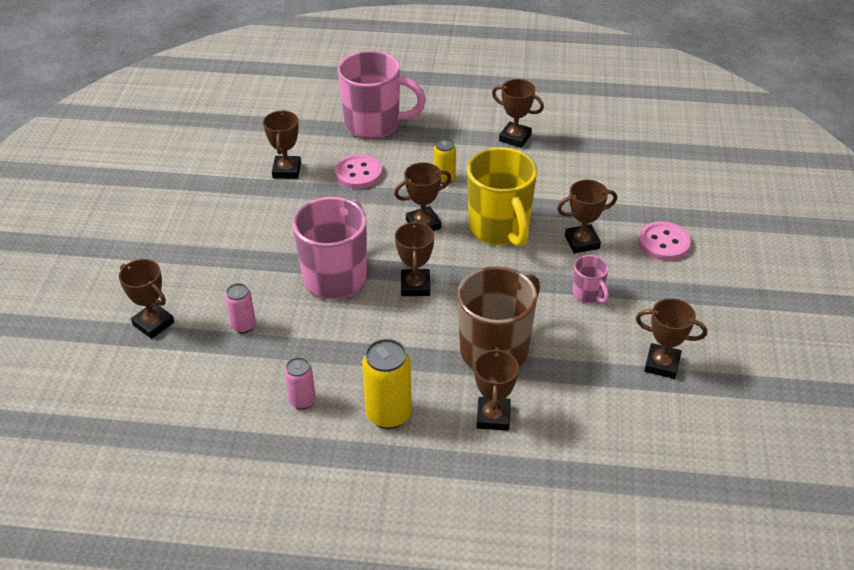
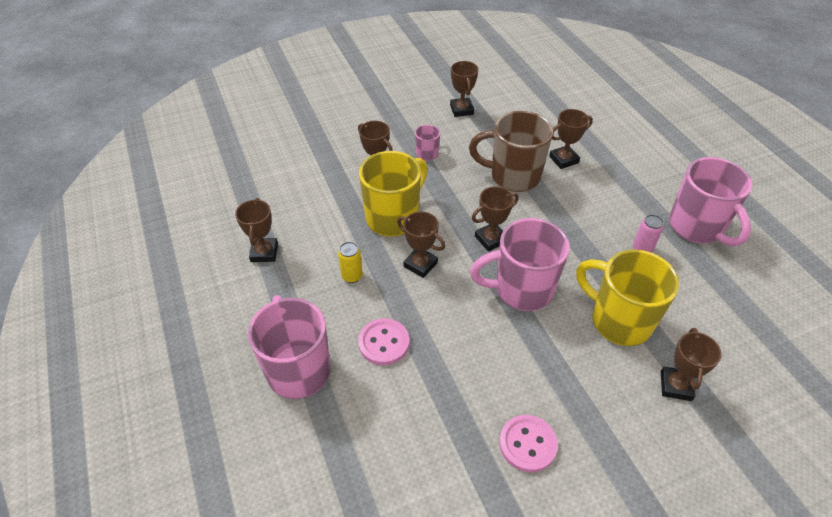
camera: 120 degrees left, 5 degrees up
pink can [225,283,256,333] -> yellow mug [576,250,680,346]
brown trophy [263,110,301,179] -> none
yellow can [362,339,412,429] -> none
pink button [638,221,691,261] -> pink button moved to [499,415,558,472]
none -> pink mug [669,157,752,246]

